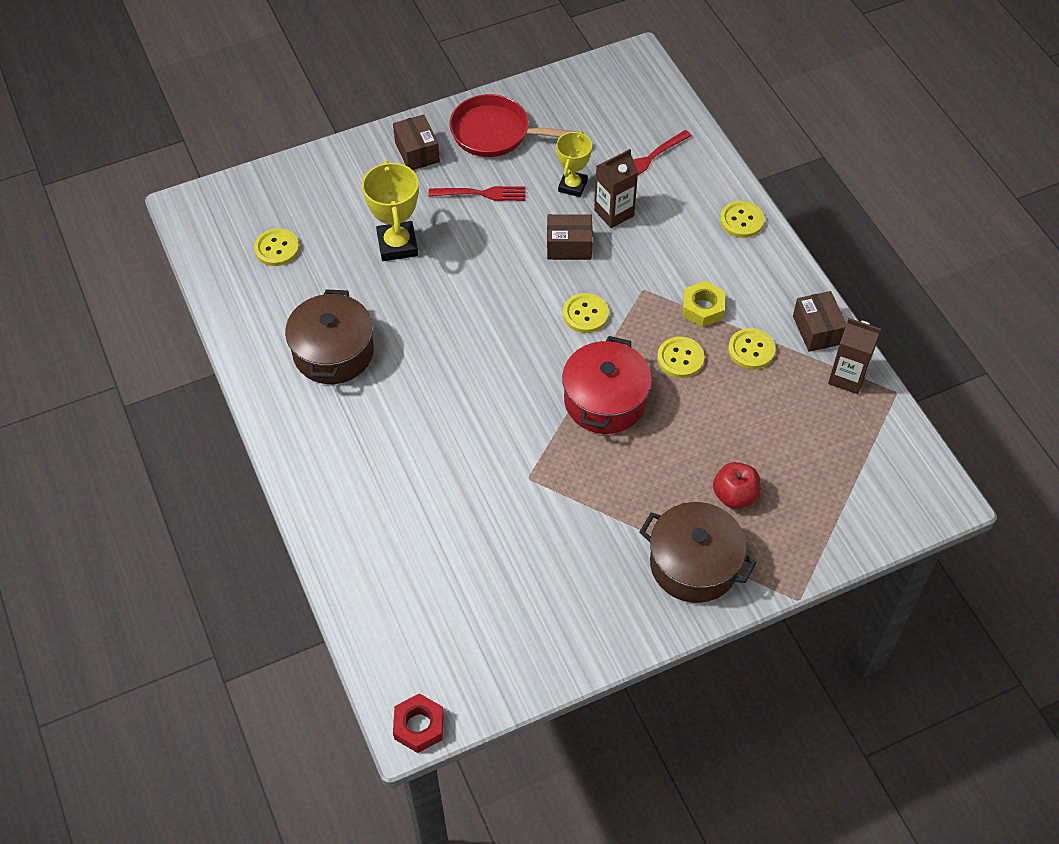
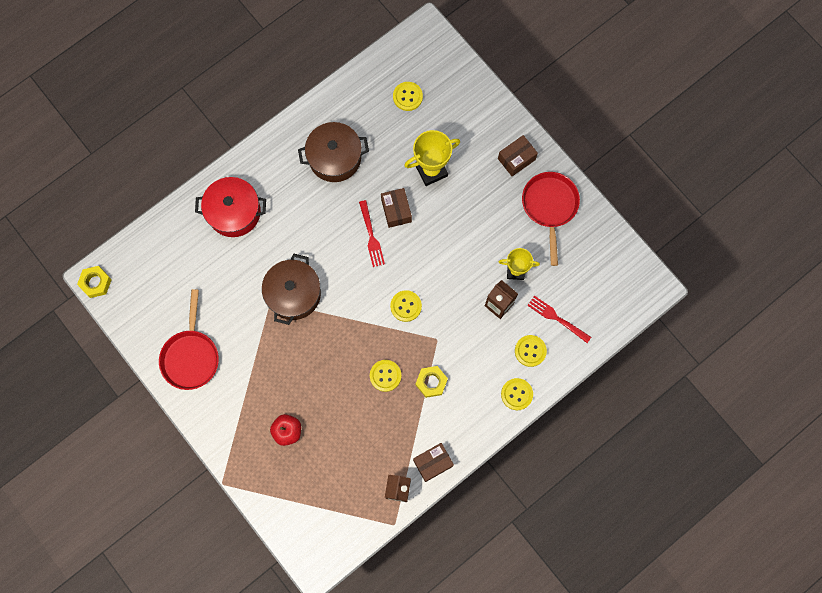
camera: 75 degrees right, 20 degrees up
red nut [393,693,444,753] -> yellow nut [77,266,112,298]
red fork [429,186,526,201] -> red fork moved to [359,200,385,267]
brown box [547,214,593,260] -> brown box moved to [381,188,412,228]
red pot [562,336,652,434] -> red pot moved to [195,177,266,237]
brown pot [639,502,756,603] -> brown pot moved to [262,254,321,325]
yellow button [728,328,776,369] -> yellow button moved to [515,335,547,367]
none -> red pan [159,289,219,390]

